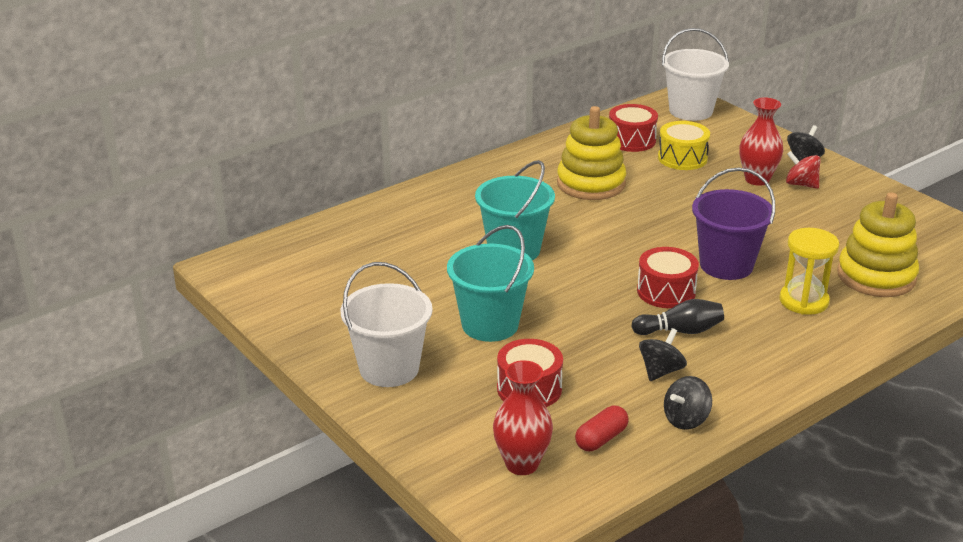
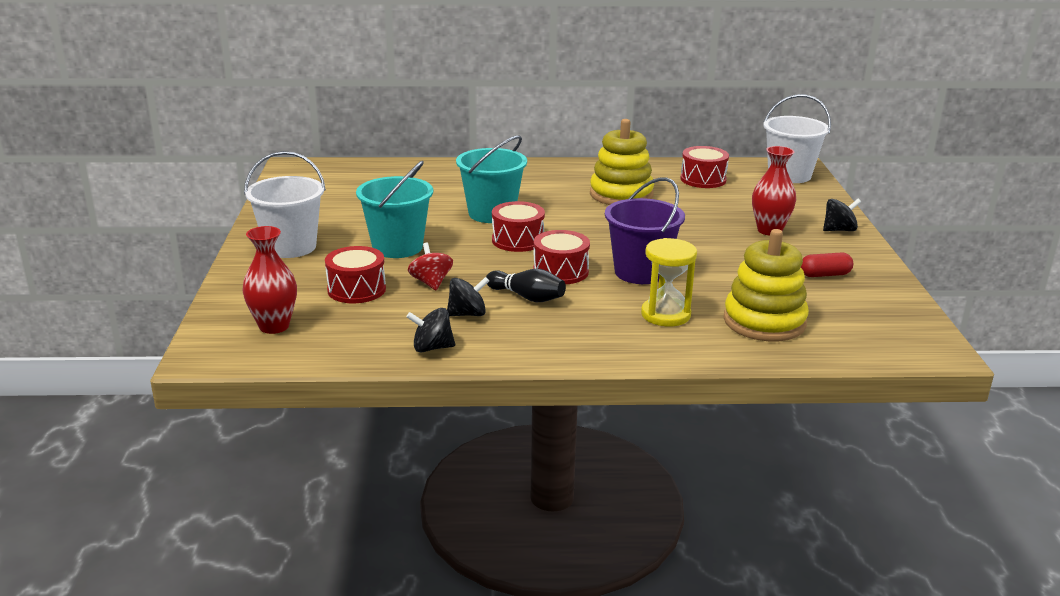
camera: 35 degrees right, 5 degrees down
red capsule [575,406,629,451] -> red capsule moved to [801,252,853,277]
yellow drum [658,121,710,170] -> none
red spinning top [786,151,821,189] -> red spinning top moved to [408,243,453,290]
none -> red drum [492,201,545,252]

